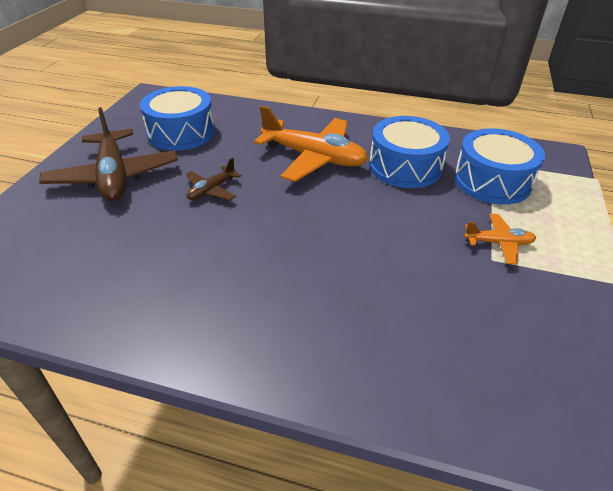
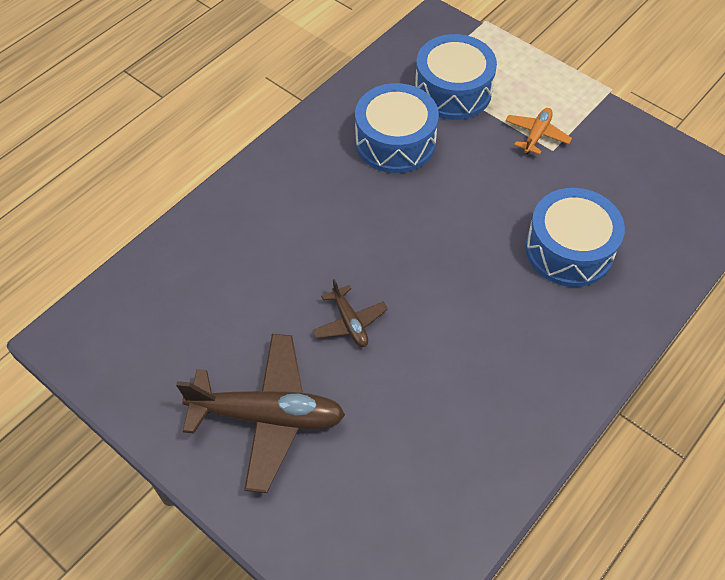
camera: 65 degrees left, 15 degrees up
blue drum [140,86,215,151] -> blue drum moved to [525,188,625,287]
orange plane [254,106,368,182] -> none

